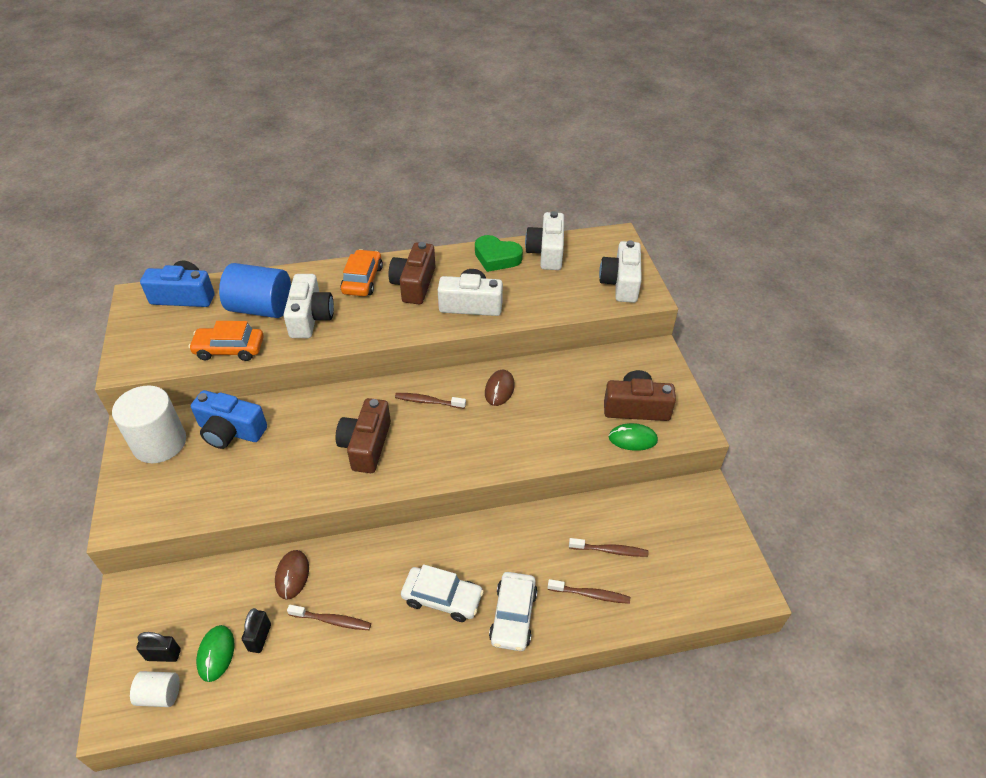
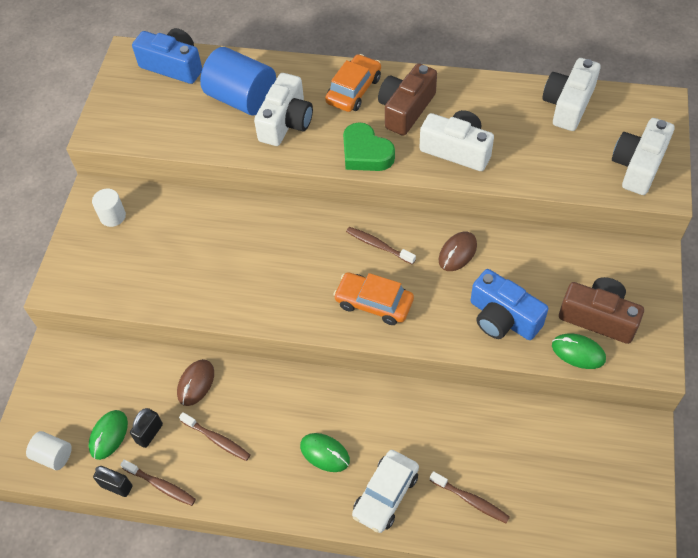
camera: 25 degrees right, 10 degrees up
white cylinder [112,385,186,463] -> white cylinder [92,189,126,227], size x0.51
black padlock [136,632,181,662] -> black padlock moved to [93,466,132,497]
orange car [188,321,264,361] -> orange car moved to [333,272,414,325]
blue camera [191,390,267,449] -> blue camera moved to [471,269,548,340]
brown camera [336,398,391,473] -> none
white car [401,564,484,622] -> green mouse [300,433,350,472]
green heart [475,235,523,272] -> green heart moved to [343,122,395,171]
brown toothbrush [569,538,648,557] -> brown toothbrush moved to [120,459,196,506]

